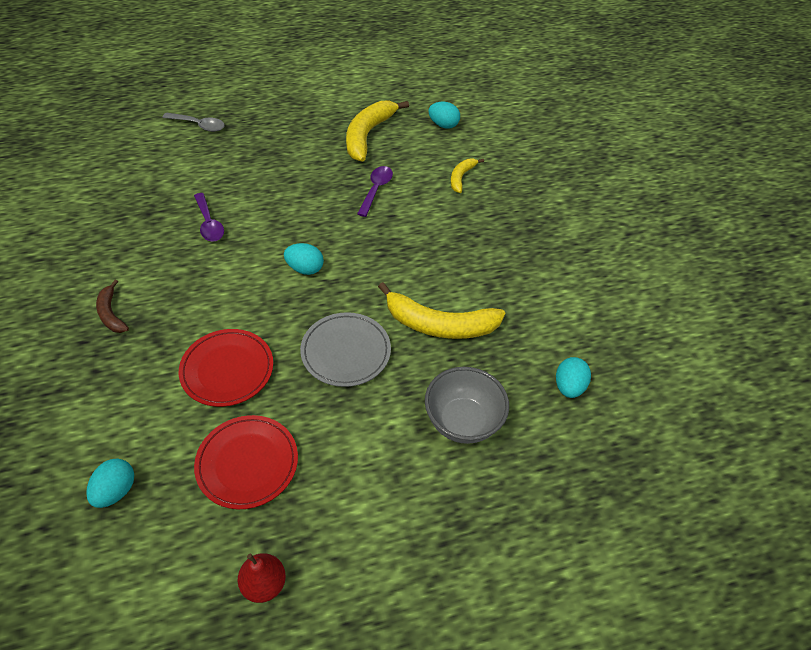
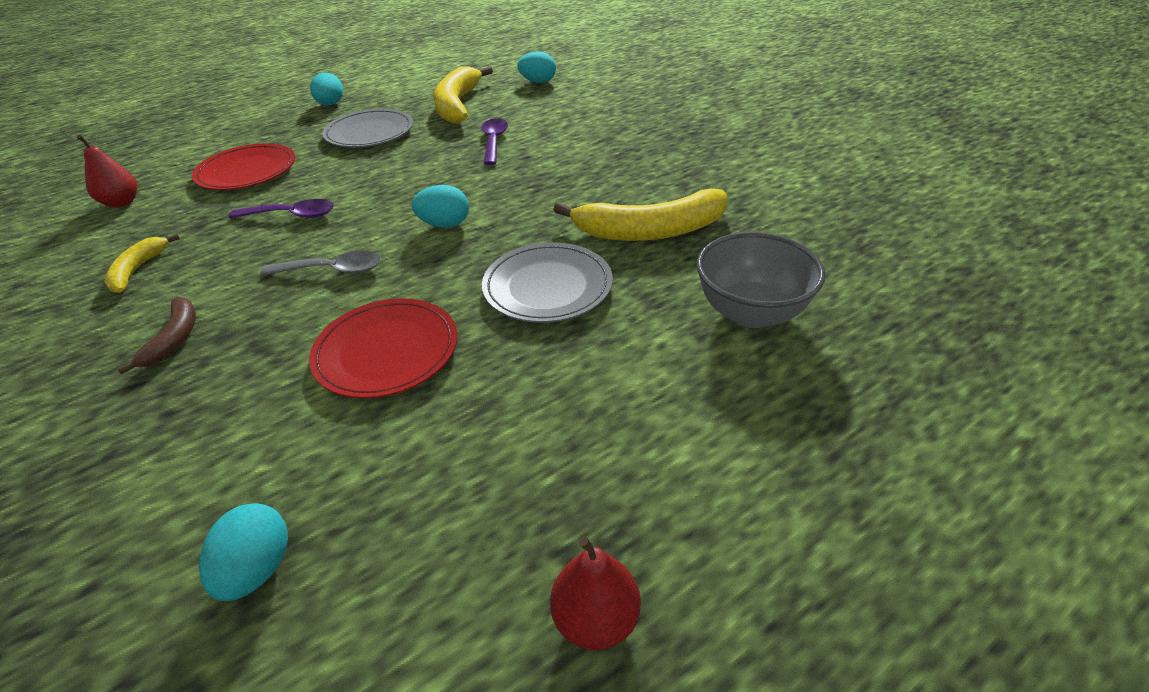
camera: 15 degrees left, 10 degrees down
brown banana [96,280,129,333] -> brown banana turned 135 degrees counterclockwise [117,297,196,374]
grey spoon [162,113,225,132] -> grey spoon moved to [260,251,381,276]
purple spoon [194,193,224,242] -> purple spoon turned 45 degrees counterclockwise [229,199,334,218]
red plate [194,415,298,509] -> red plate moved to [192,143,295,190]
yellow banana [451,158,484,193] -> yellow banana moved to [104,234,180,293]
turquoise egg [556,357,591,398] -> turquoise egg moved to [310,73,343,106]
none -> red pear [77,135,137,208]
none -> grey plate [322,109,413,147]

